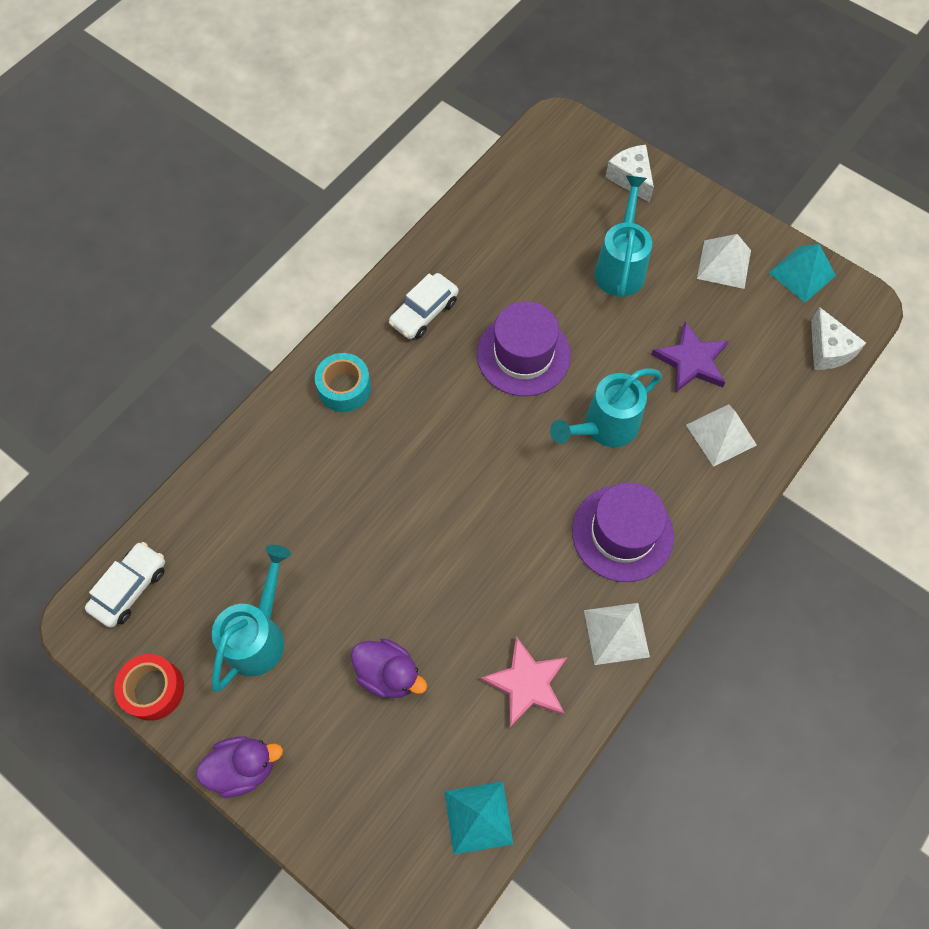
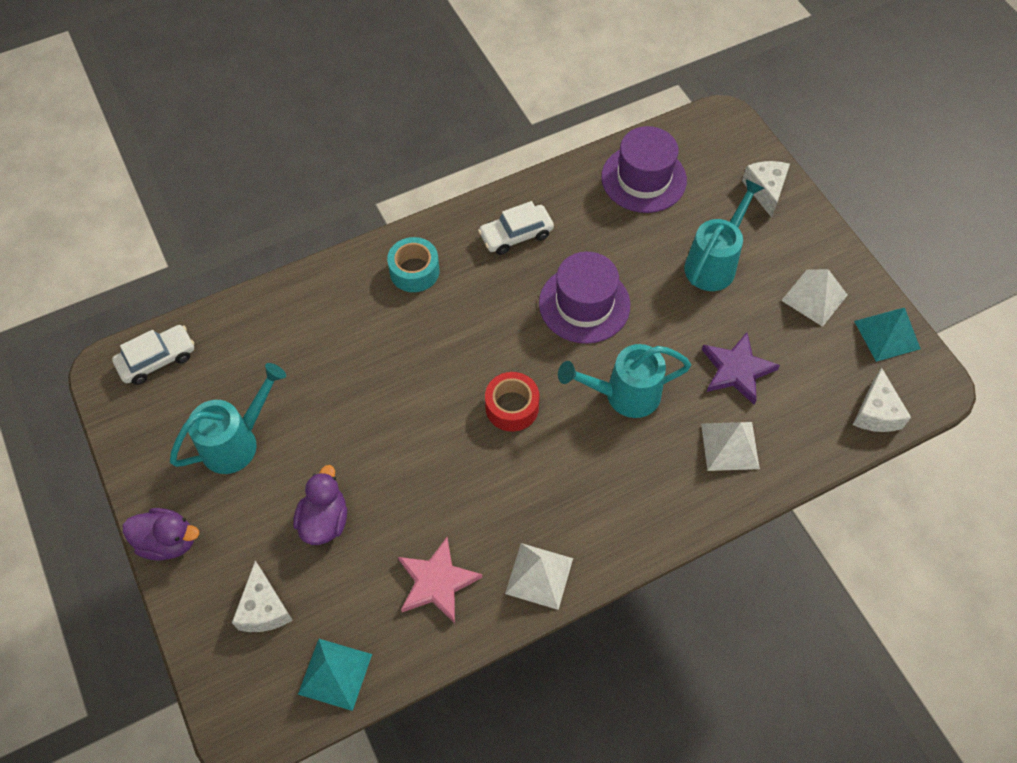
camera: 25 degrees right, 5 degrees down
red tape [114,654,184,721] -> red tape moved to [485,372,540,432]
purple duck [351,638,427,698] -> purple duck turned 135 degrees counterclockwise [293,465,347,545]
purple hat [572,482,674,582] -> purple hat moved to [601,126,687,213]
none -> white cheese [232,561,293,632]

